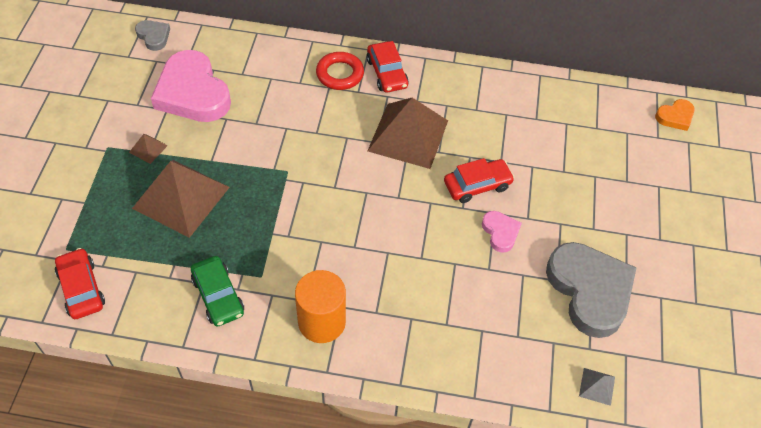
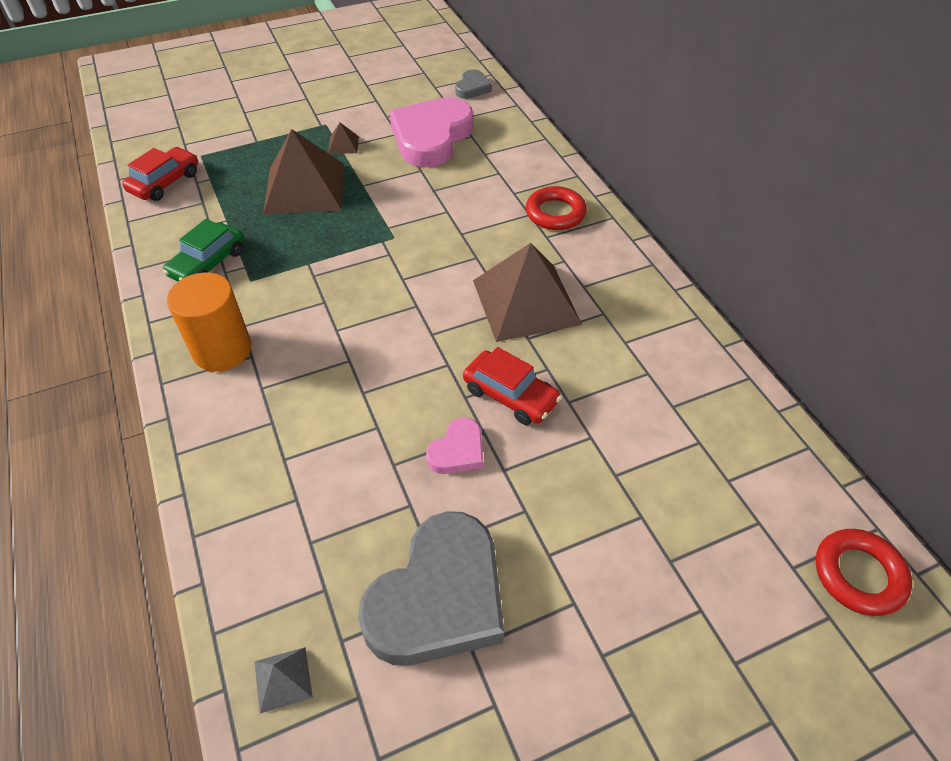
camera: 60 degrees right, 5 degrees down
red car [367,41,409,93] -> none
orange heart [655,99,695,131] -> red ring [816,529,912,616]

